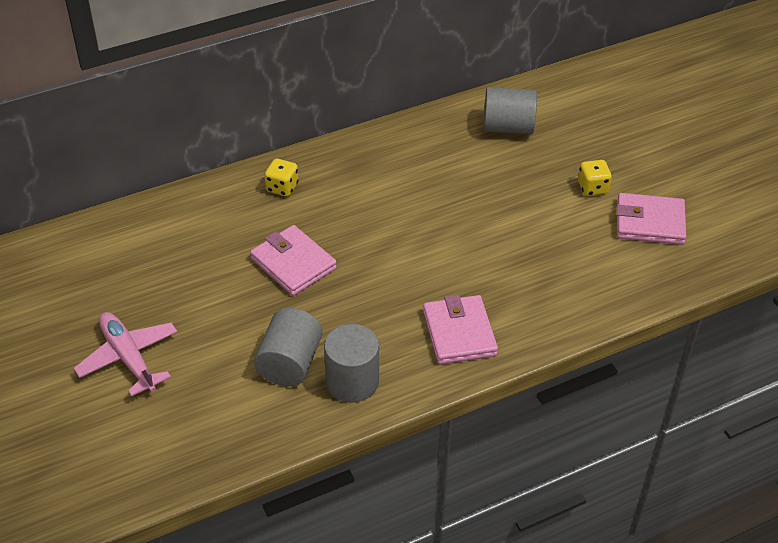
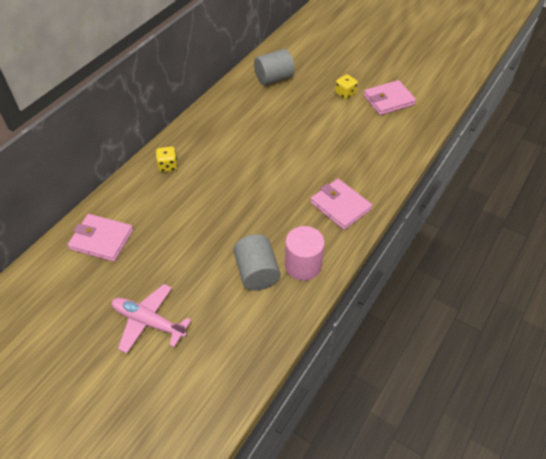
camera: 30 degrees left, 5 degrees up
pink wallet [250,225,337,296] -> pink wallet moved to [68,214,133,262]
grey cylinder [324,324,379,403] -> pink cylinder [285,226,325,281]

